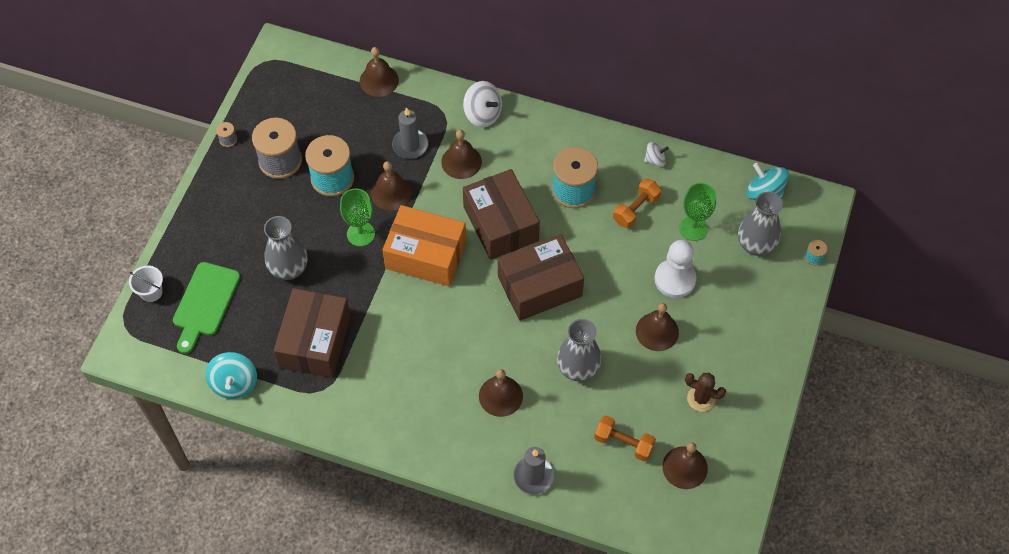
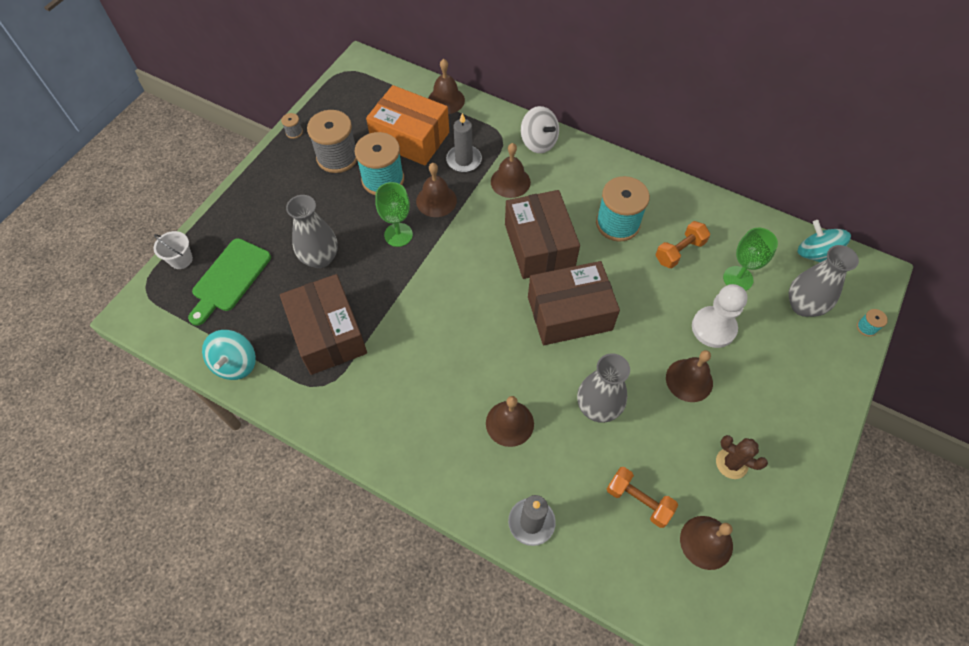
camera: 10 degrees right, 0 degrees up
brown box [274,288,351,378] -> brown box turned 45 degrees counterclockwise [280,274,367,375]
orange box [382,205,467,286] -> orange box moved to [366,85,449,165]
white spinning top [644,142,669,167] -> none

